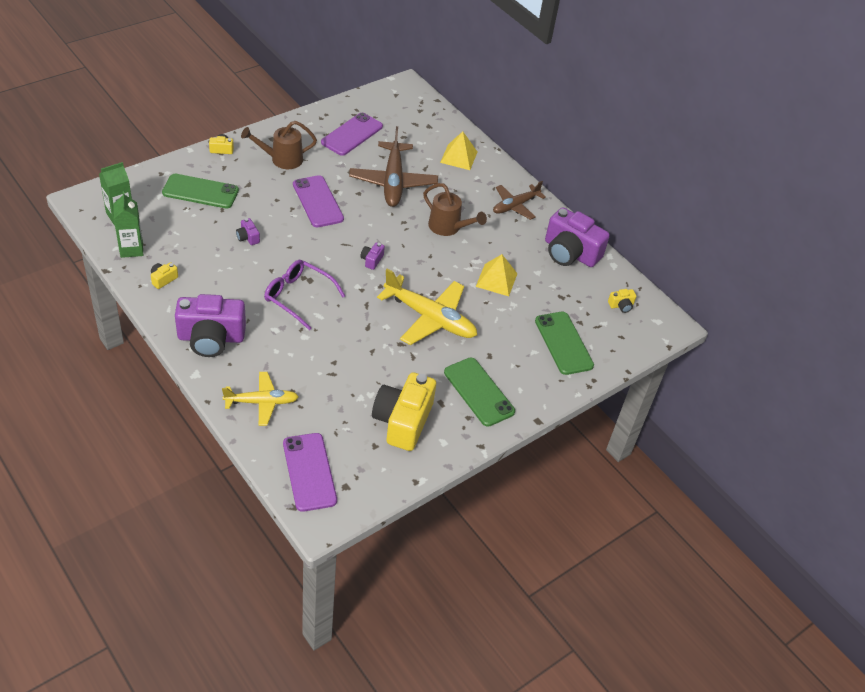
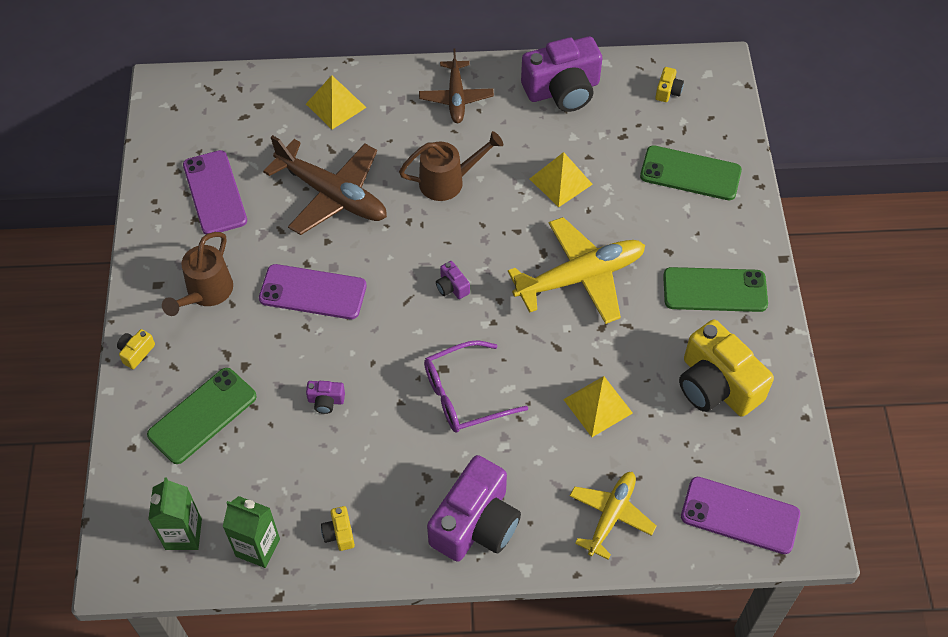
camera: 50 degrees left, 10 degrees up
none -> yellow pyramid [563,376,633,437]

